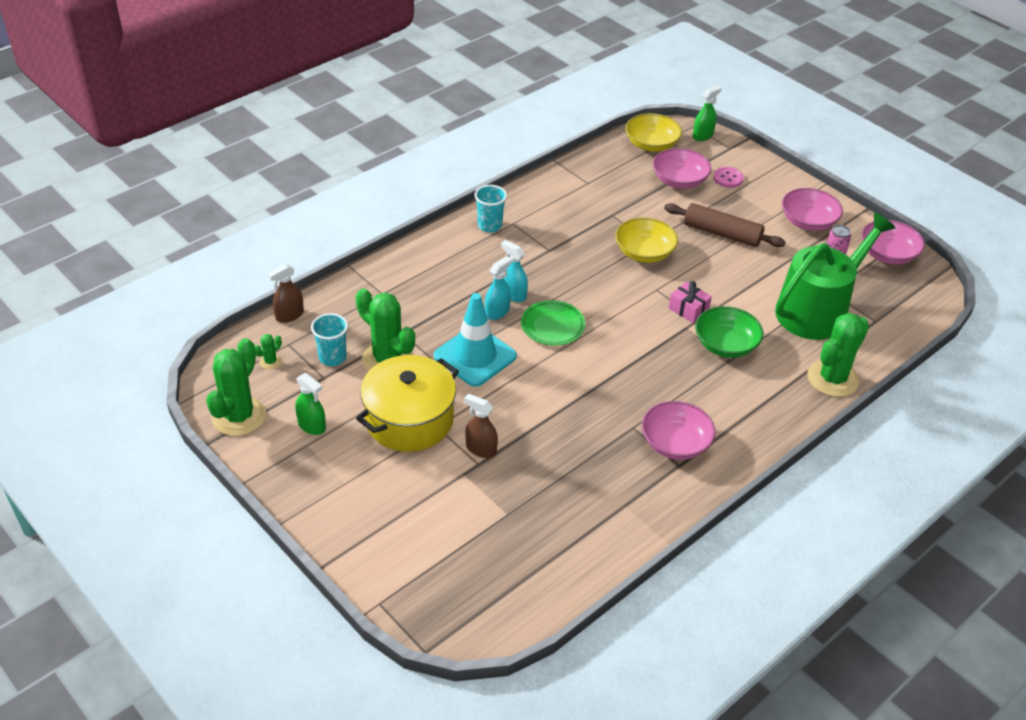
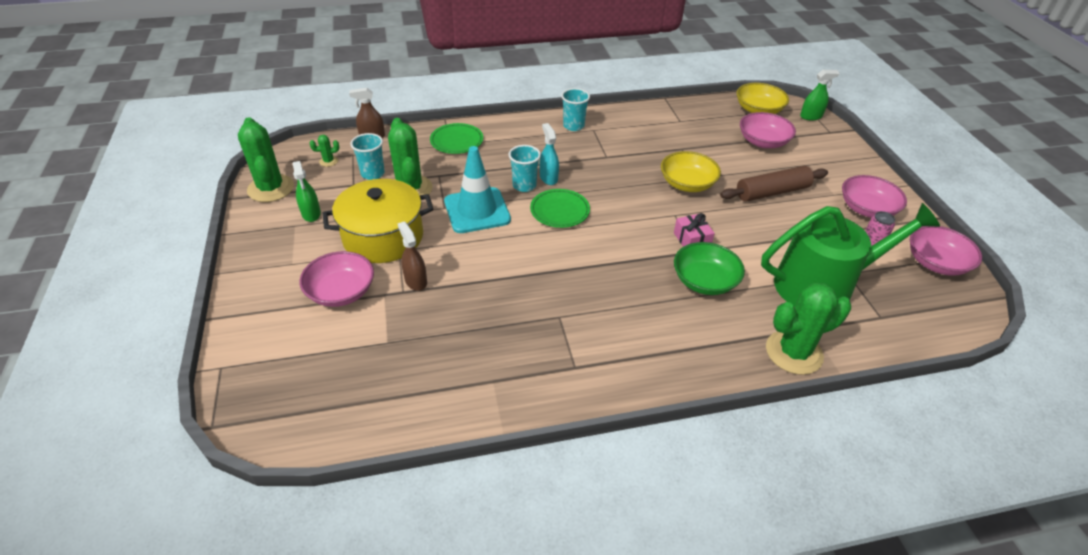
camera: 30 degrees right, 0 degrees up
green cactus [206,338,266,436] -> green cactus turned 75 degrees counterclockwise [238,117,294,202]
turquoise spray bottle [485,256,512,320] -> turquoise cup [508,145,541,192]
pink bowl [642,401,716,460] -> pink bowl moved to [300,251,374,307]
brown rolling pin [664,203,785,247] -> brown rolling pin turned 75 degrees counterclockwise [720,166,828,202]
pink button [713,167,744,188] -> none
none -> green plate [430,123,483,154]

